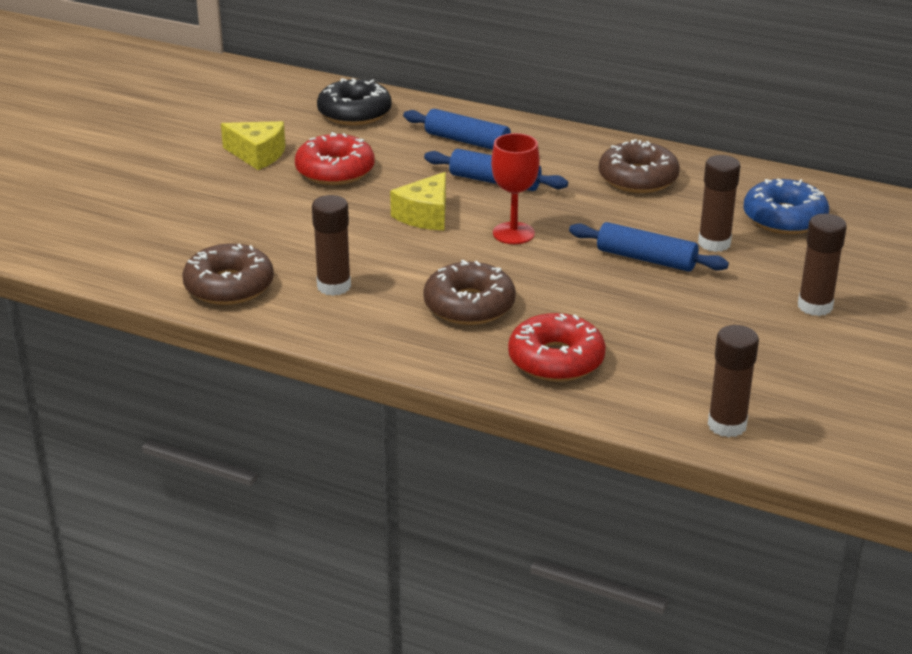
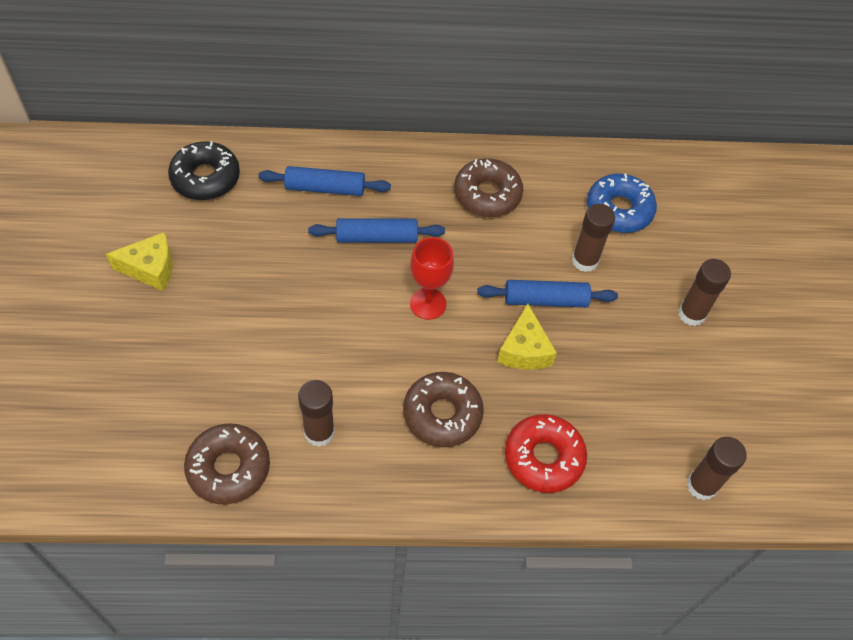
camera: 30 degrees left, 25 degrees up
red donut [295,132,375,185] -> none
yellow cheese [390,172,446,230] -> yellow cheese moved to [497,304,557,370]

